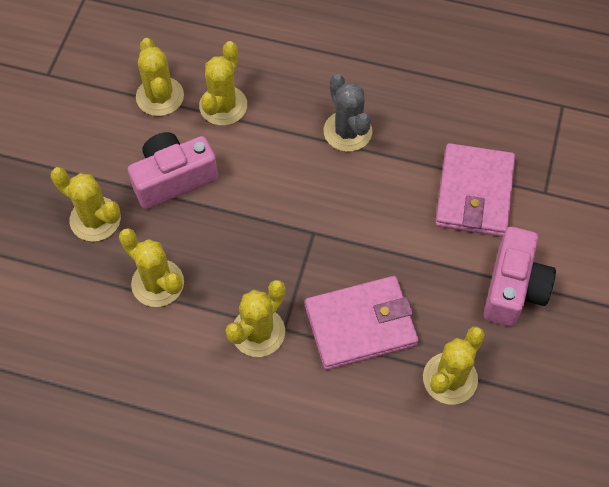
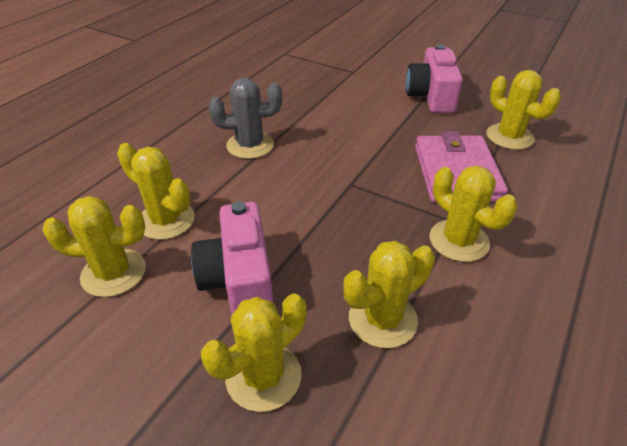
camera: 75 degrees left, 20 degrees down
pink wallet [435,143,515,237] -> none
pink camera [484,227,556,326] -> pink camera turned 120 degrees counterclockwise [406,44,463,113]

